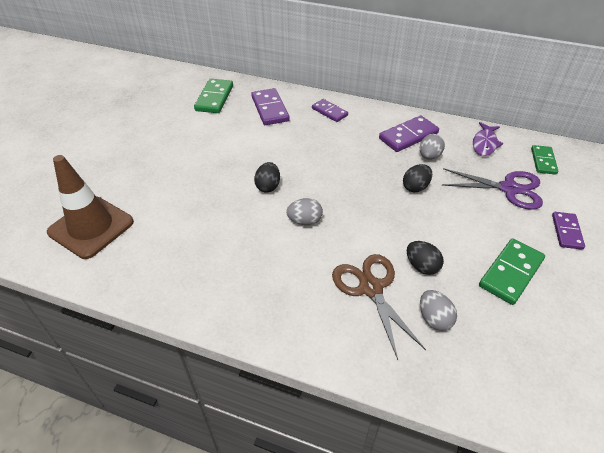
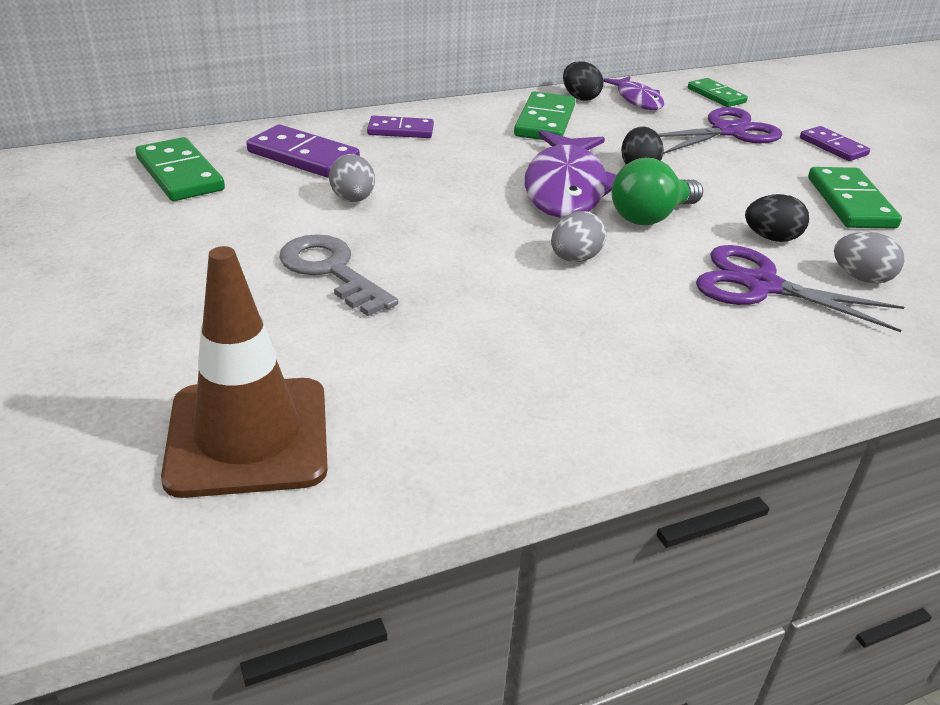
camera: 45 degrees left, 10 degrees down
black egg [254,162,280,193] -> black egg moved to [563,61,604,101]
brown scissors [332,254,426,360] -> purple scissors [696,245,904,332]
purple domino [379,115,439,152] -> green domino [514,91,575,140]
grey egg [420,134,445,160] -> grey egg moved to [329,154,375,202]
none -> grey key [279,234,398,316]
none -> purple fish [525,130,616,218]
none -> green light bulb [612,158,703,225]

